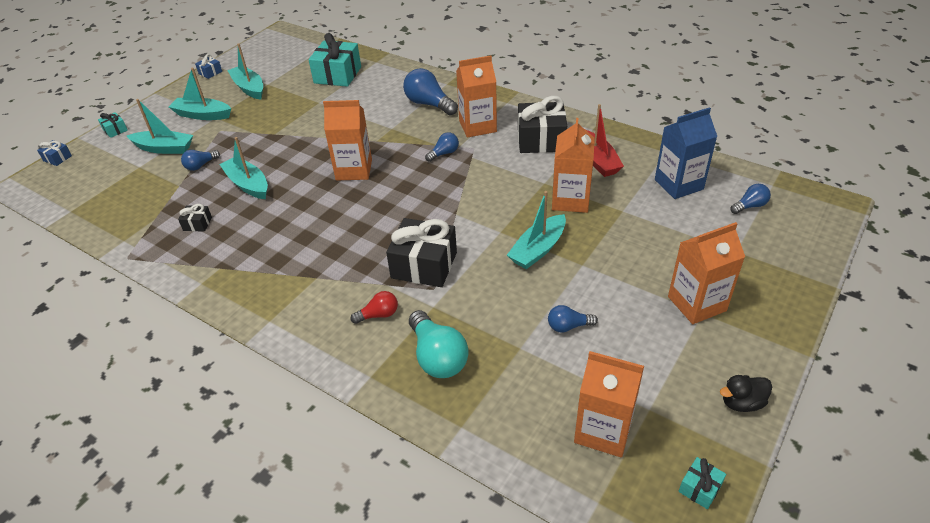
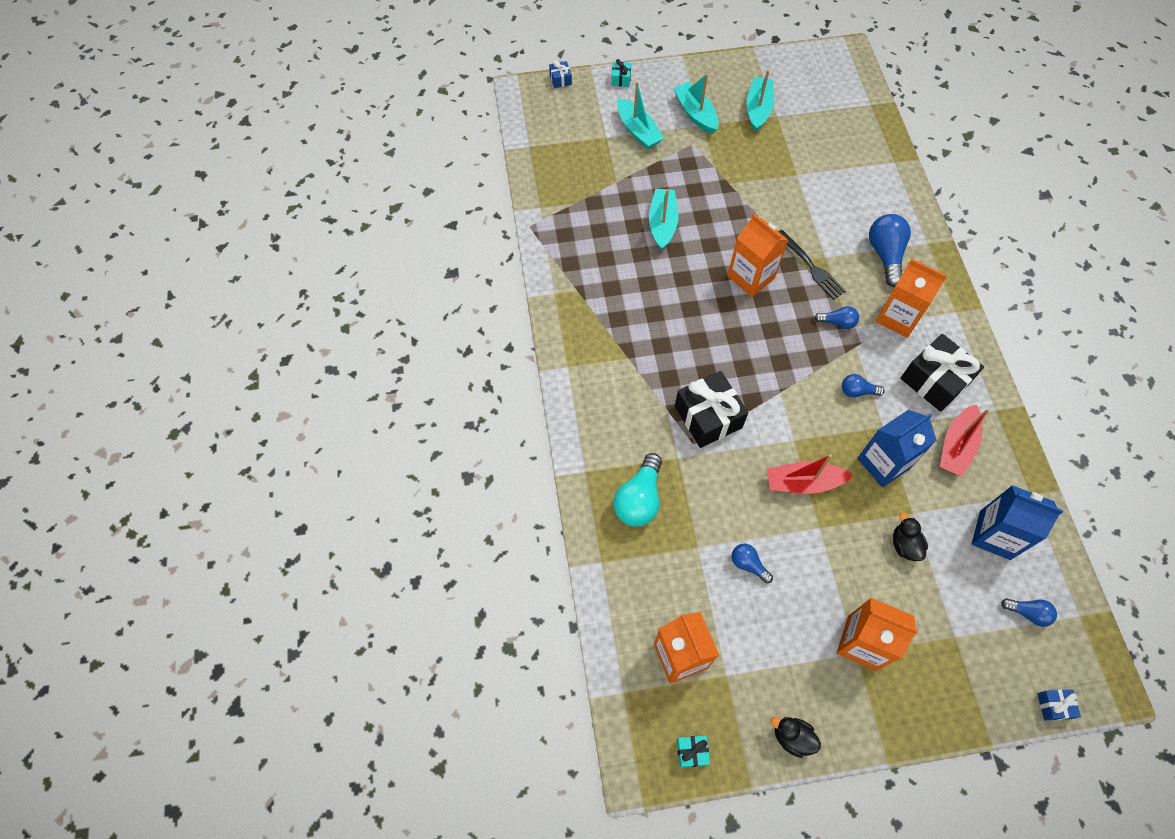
camera: 45 degrees right, 20 degrees up
black gift [178,204,212,232] -> none
blue light bulb [181,150,220,171] -> blue light bulb moved to [842,374,885,398]
blue gift [195,54,222,79] -> blue gift moved to [1037,689,1081,720]
turquoise gift [309,33,361,87] -> none
red light bulb [351,291,398,324] -> none
turquoise boat [507,191,566,269] -> red boat [767,454,853,493]
orange carton [552,118,595,213] -> blue carton [857,410,937,488]
none -> black fork [778,230,846,300]
none -> black duck [893,513,928,561]

